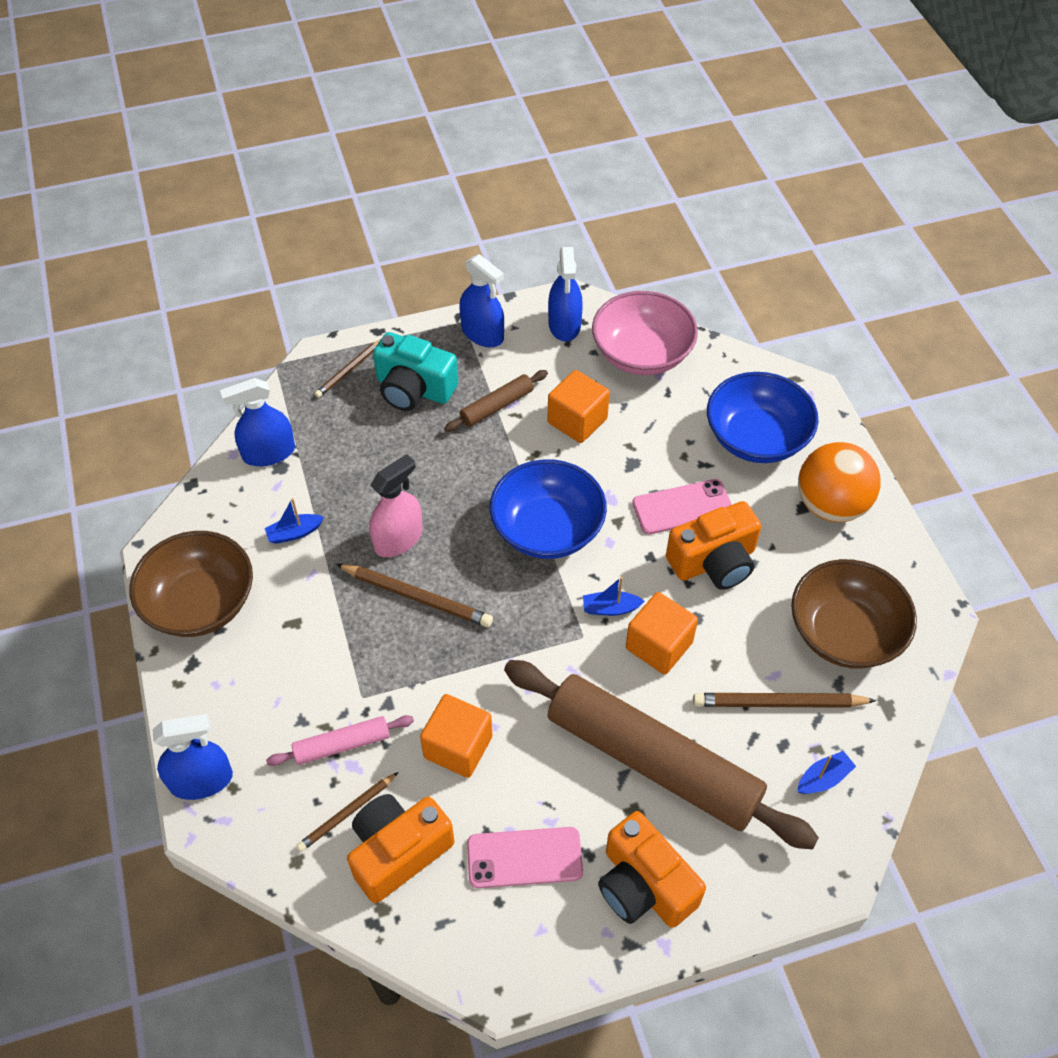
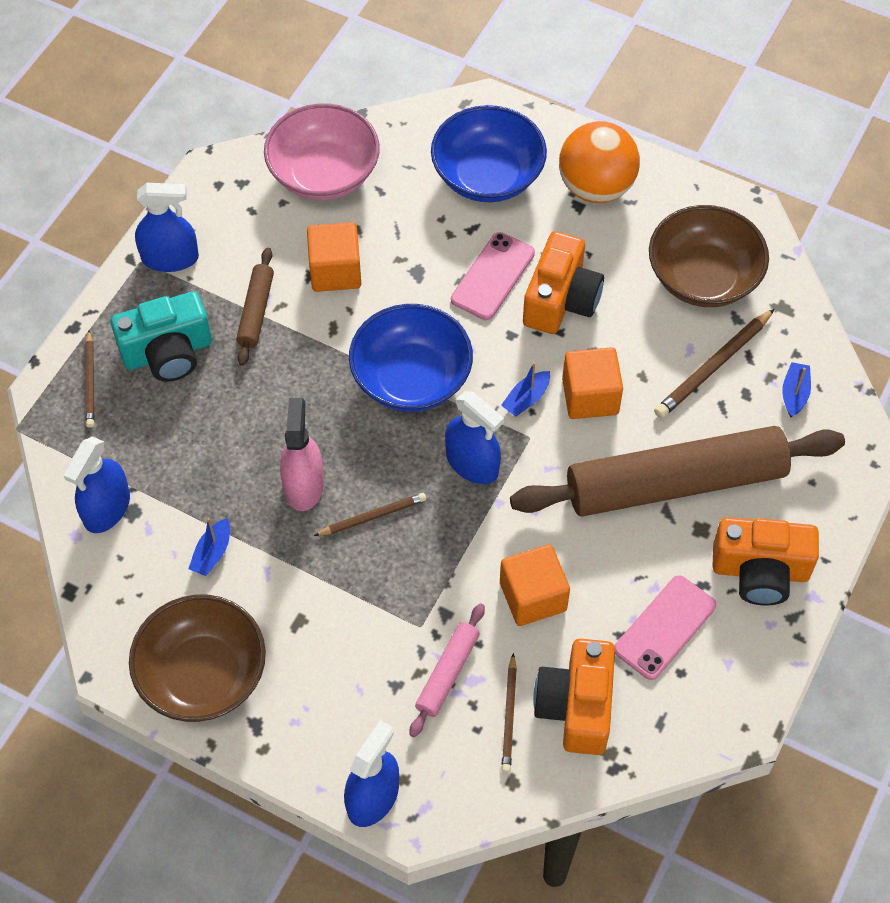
camera: 45 degrees left, 5 degrees up
brown pencil [336,564,493,627] -> brown pencil [314,493,426,536], size x0.64
blue spray bottle [548,247,583,342] -> blue spray bottle moved to [445,391,504,484]

